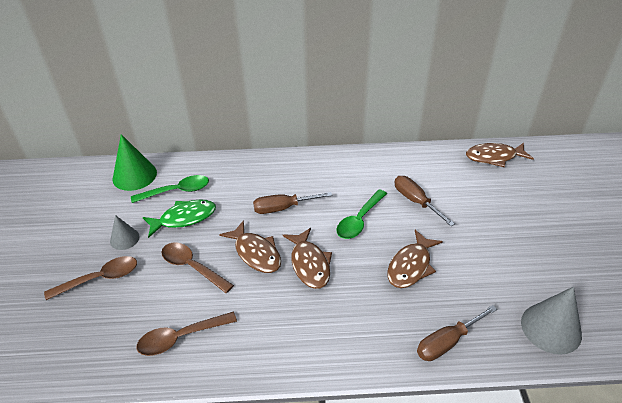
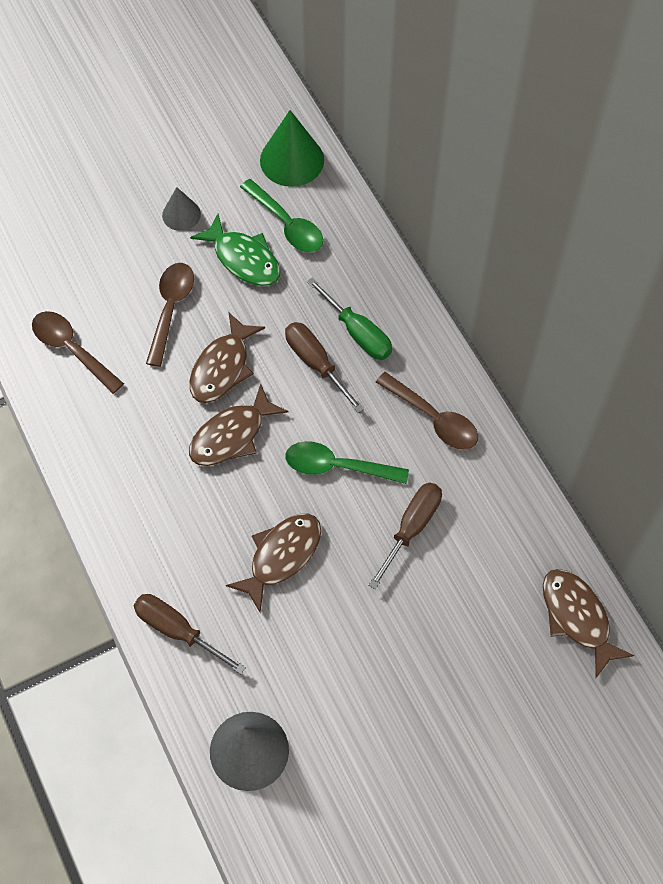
camera: 65 degrees right, 20 degrees up
brown spoon [44,256,137,300] -> brown spoon moved to [376,372,478,450]
brown fish [387,230,443,288] -> brown fish turned 120 degrees clockwise [226,514,321,613]
none -> green screwdriver [307,277,392,360]

